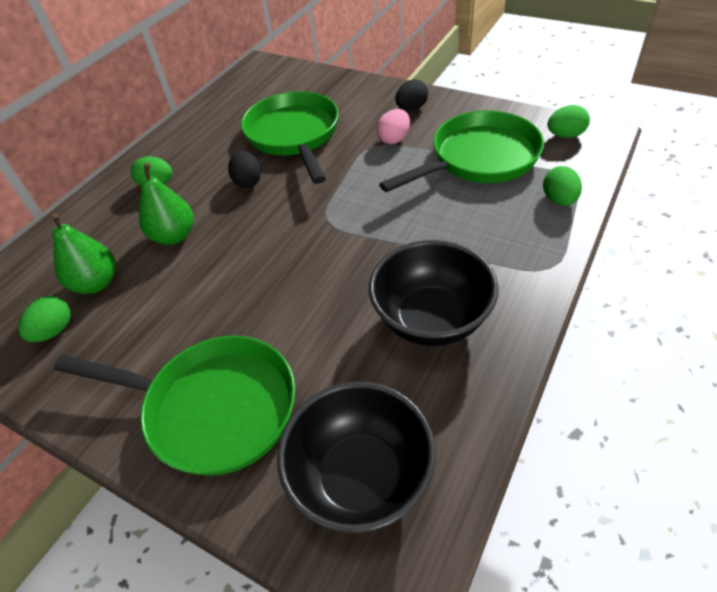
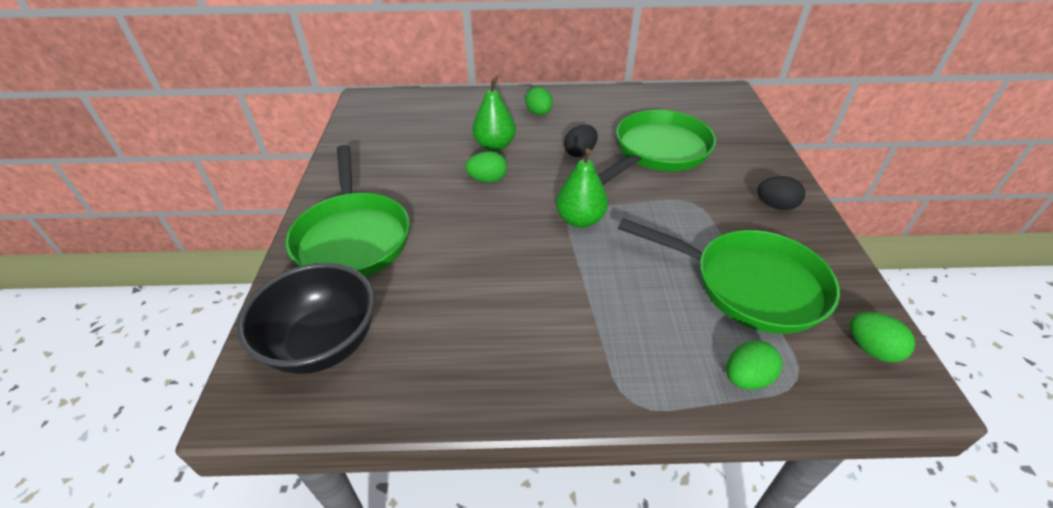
camera: 55 degrees right, 5 degrees down
green egg [18,296,71,342] -> green egg moved to [465,151,507,183]
green pear [52,213,116,294] -> green pear moved to [556,148,608,228]
black bowl [369,240,498,346] -> none
pink egg [377,109,410,144] -> none

